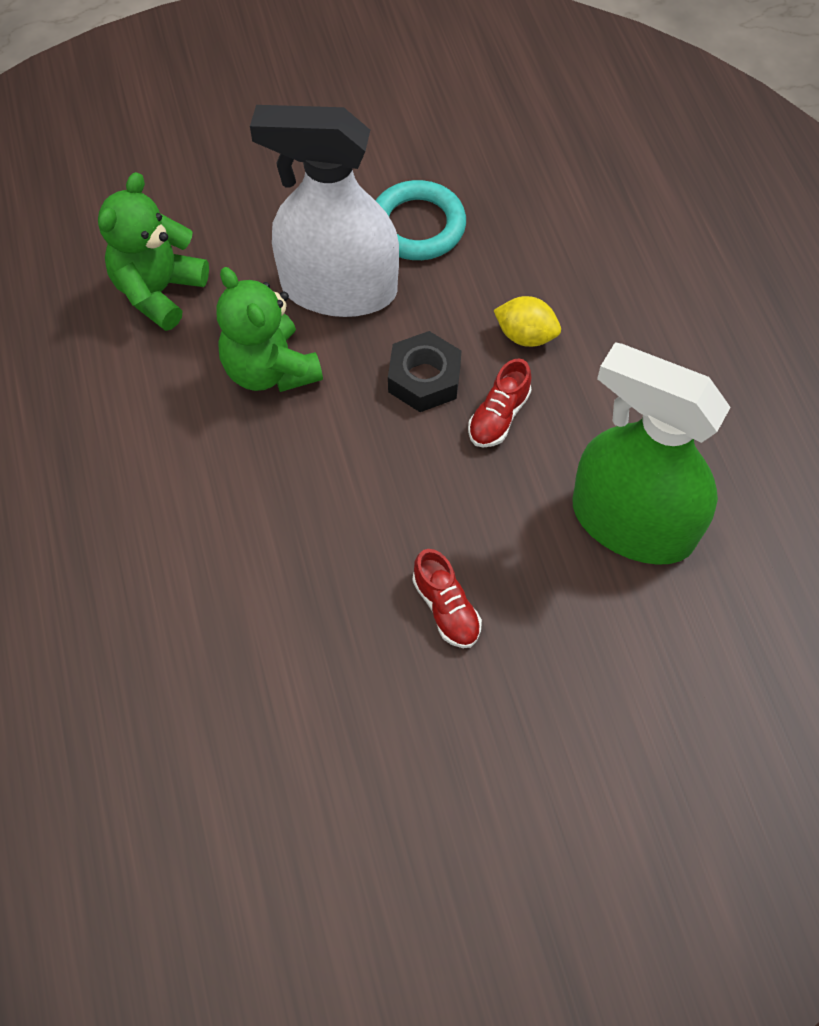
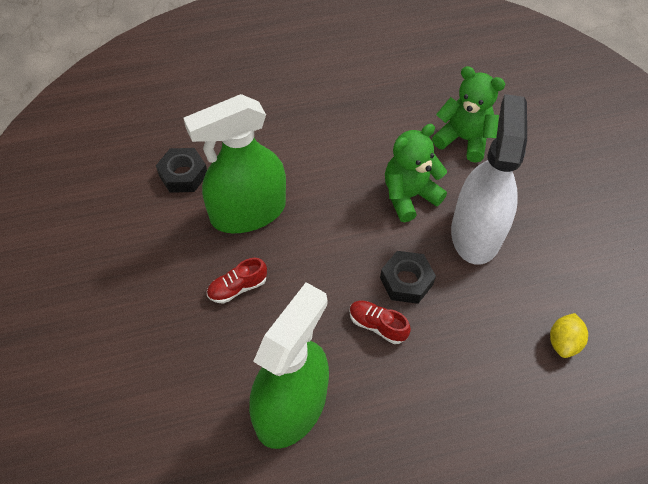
camera: 90 degrees right, 5 degrees down
turquoise ring [376,180,466,260] -> none
yellow lemon [493,296,561,347] -> yellow lemon moved to [550,313,588,358]
none -> black nut [156,148,207,193]
none -> green spray bottle [183,94,286,233]

